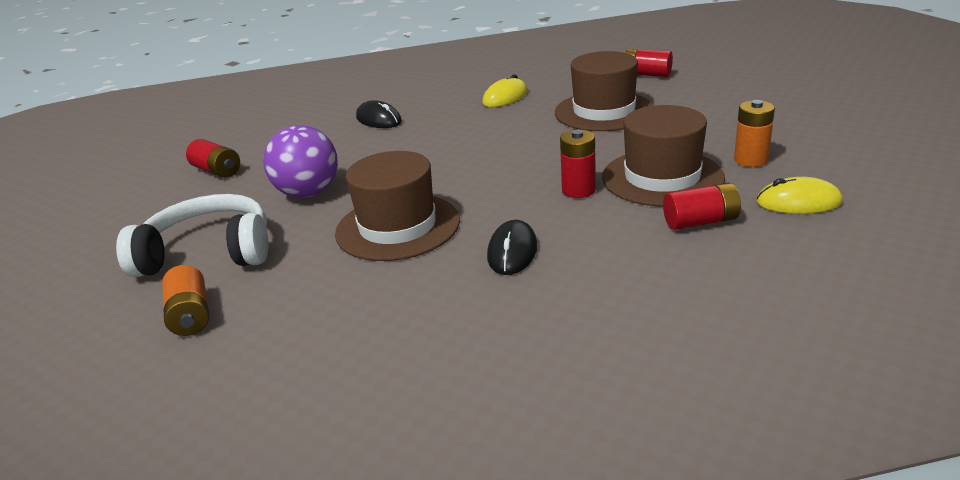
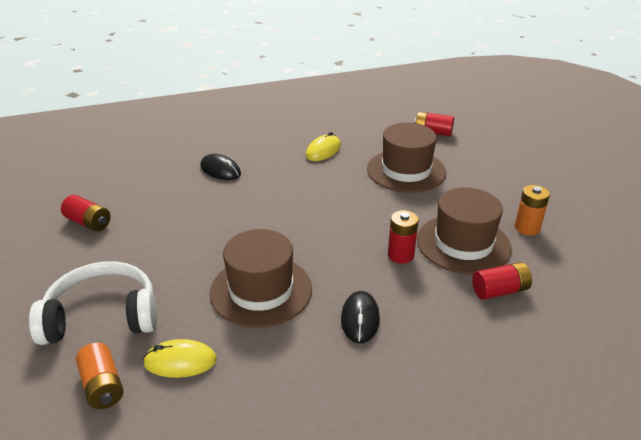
camera: 10 degrees left, 5 degrees up
purple ball [263,125,338,198] -> none
yellow mouse [756,177,843,214] -> yellow mouse moved to [143,339,217,378]

